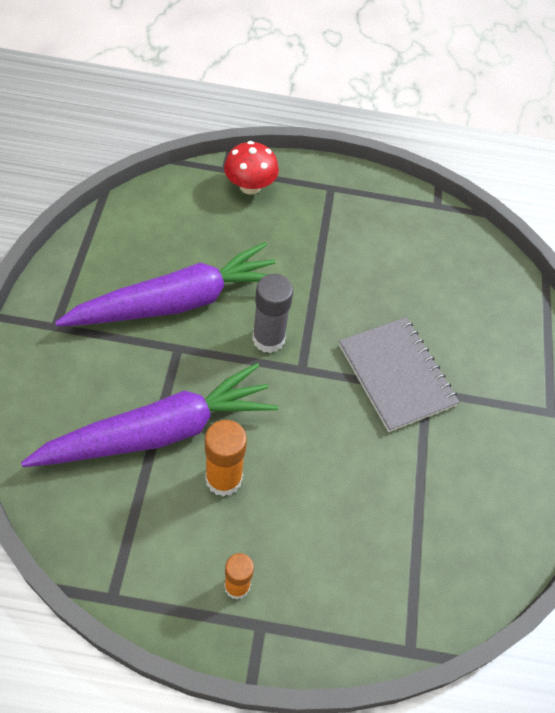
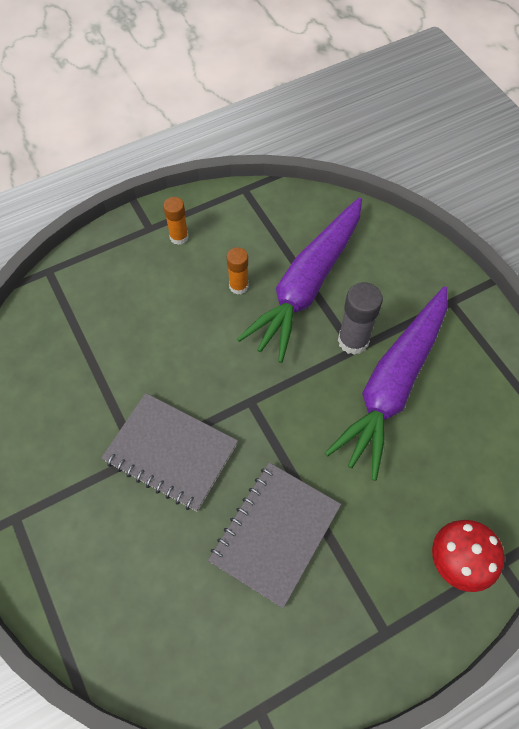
camera: 150 degrees right, 5 degrees up
orange glue stick [205,420,247,497] -> orange glue stick [227,247,249,295], size x0.65
grey glue stick [252,274,294,353] -> grey glue stick moved to [338,282,383,355]
none -> grey notebook [208,462,341,608]

